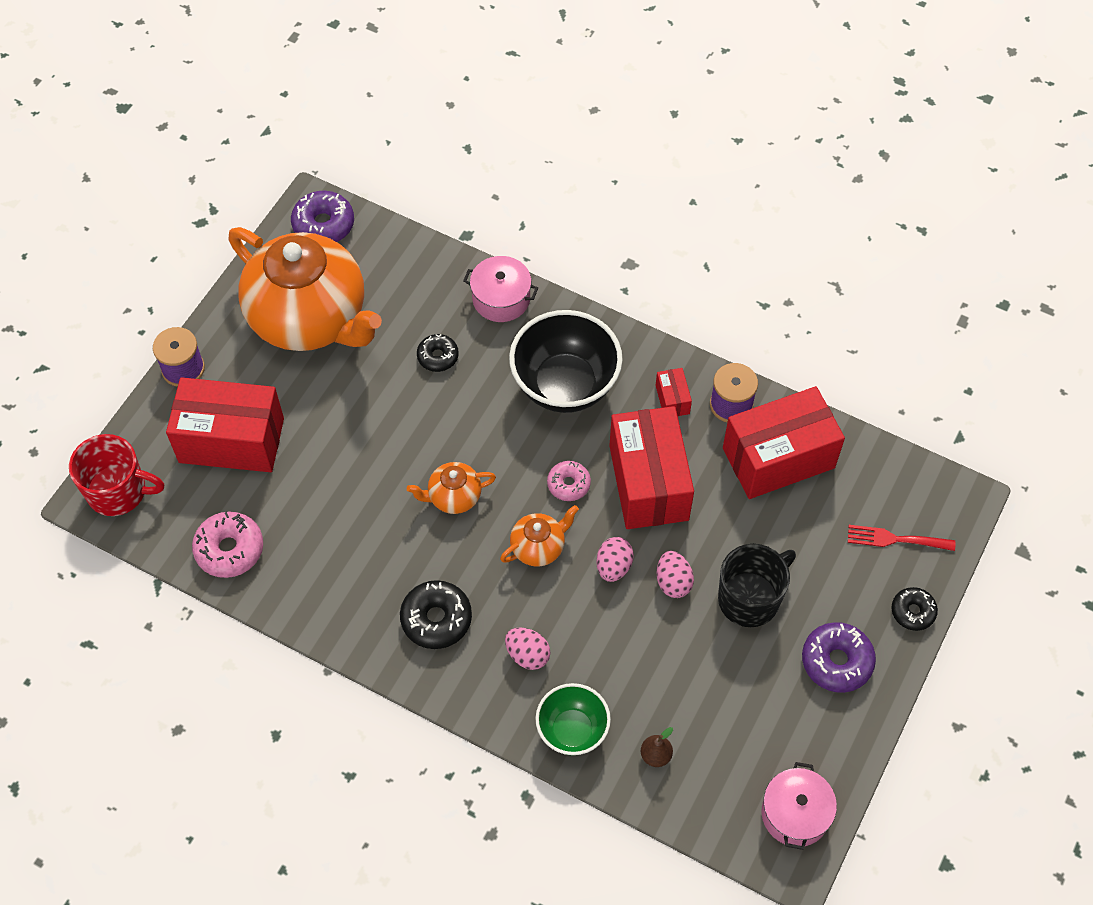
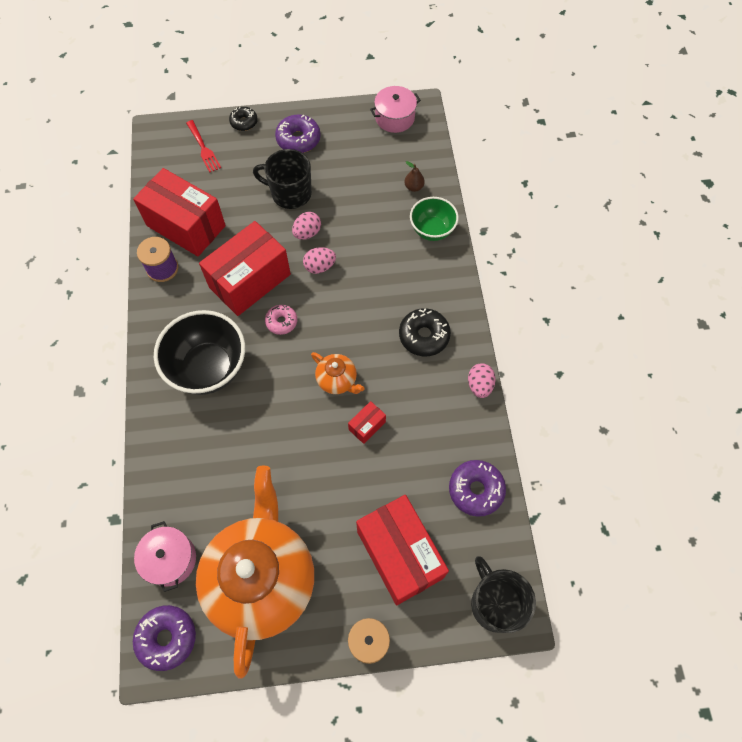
camera: 125 degrees left, 5 degrees up
red mug [69,434,164,516] -> black mug [471,556,536,633]
pink donut [192,512,263,578] -> purple donut [449,460,506,517]
black donut [417,334,459,372] -> none
pink pot [463,256,538,322] -> pink pot moved to [134,521,196,592]
orange teapot [500,505,579,566] -> none
pink egg [505,627,550,670] -> pink egg moved to [468,363,496,398]
red box [656,368,692,416] -> red box moved to [348,401,386,444]

